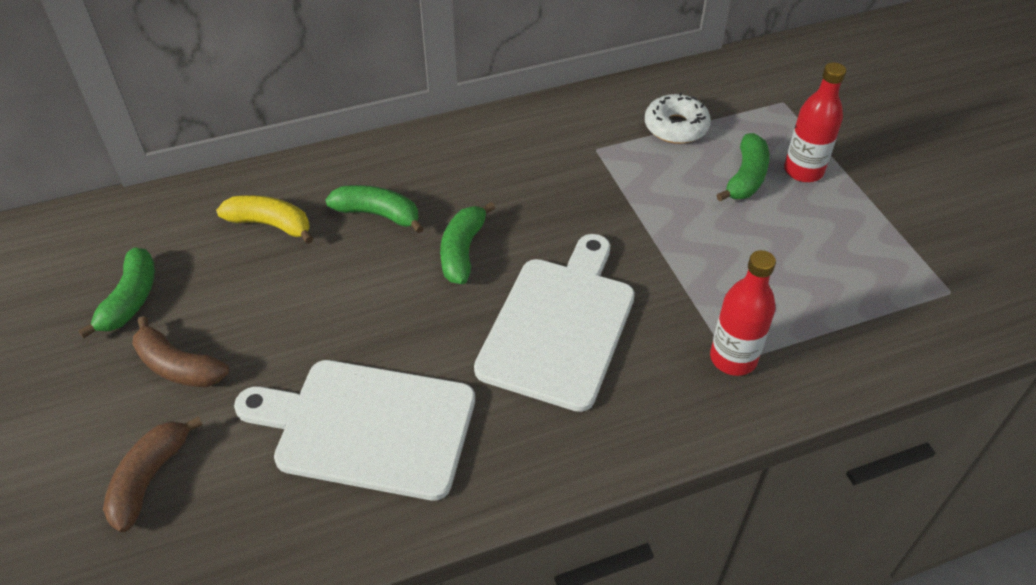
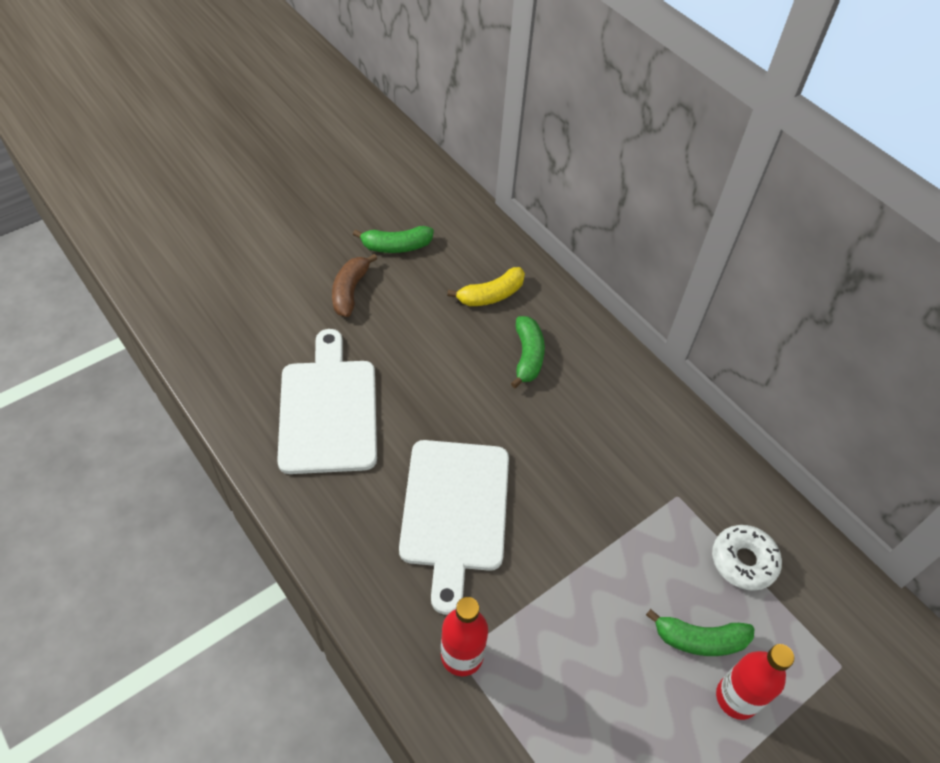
camera: 70 degrees right, 5 degrees up
brown banana [103,416,203,532] -> none
yellow banana [216,195,314,244] -> yellow banana turned 60 degrees clockwise [447,267,525,306]
green banana [440,202,495,284] -> none
white cutting board [474,234,635,412] -> white cutting board turned 90 degrees clockwise [399,440,509,615]

